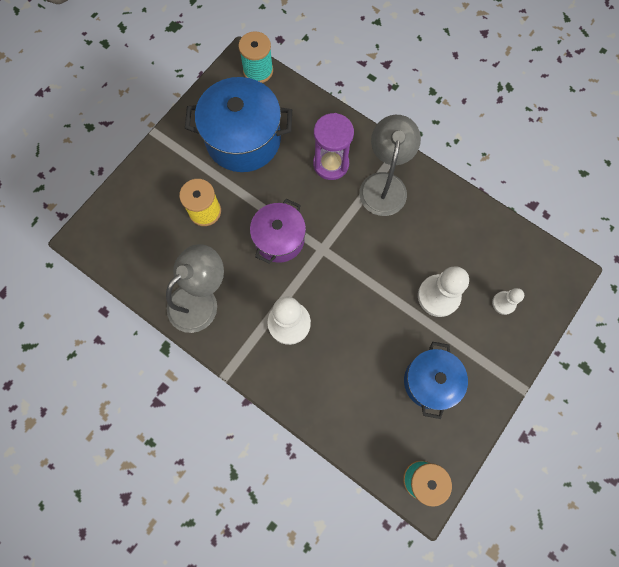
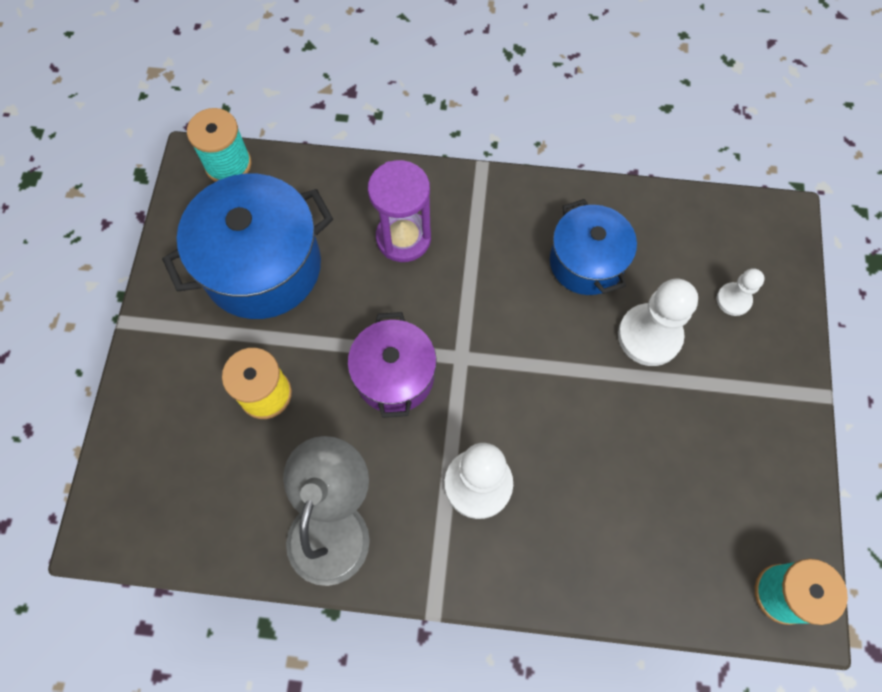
camera: 30 degrees left, 5 degrees down
grey lamp [359,115,421,216] -> none
blue pot [404,342,468,419] -> blue pot moved to [550,199,637,295]

